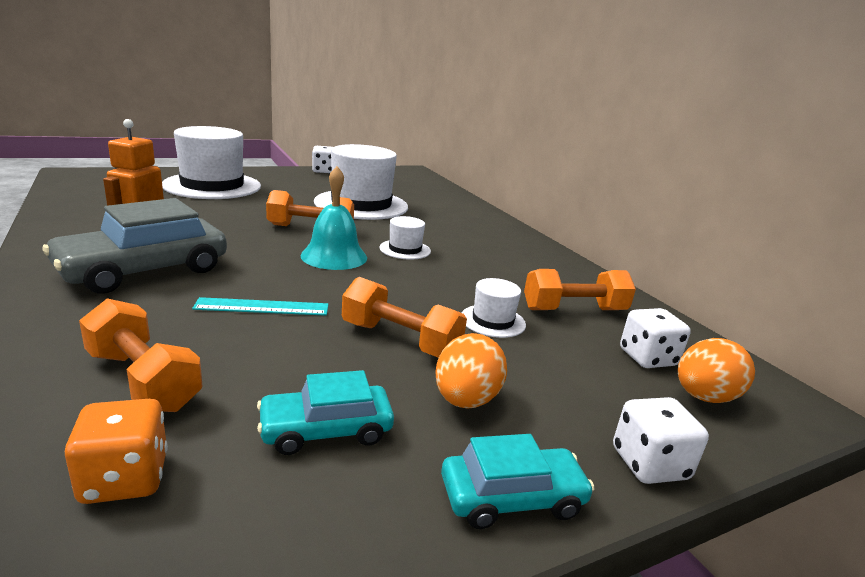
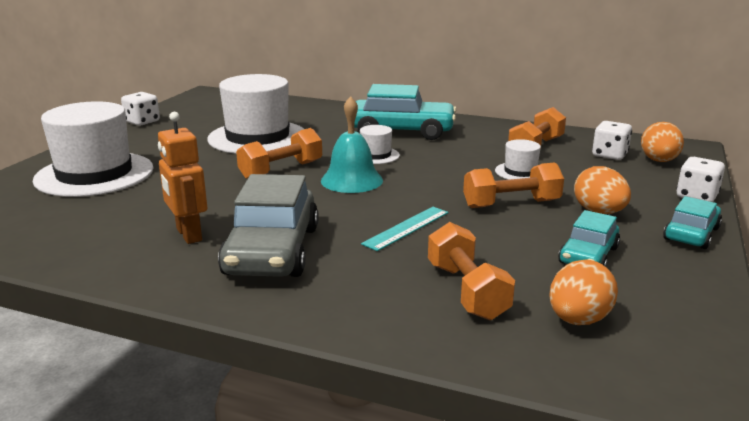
camera: 40 degrees left, 0 degrees up
orange dice [65,399,168,504] -> orange egg [549,260,618,325]
orange dumbbell [79,298,202,412] -> orange dumbbell turned 75 degrees clockwise [428,222,515,320]
none -> turquoise car [354,84,456,140]

